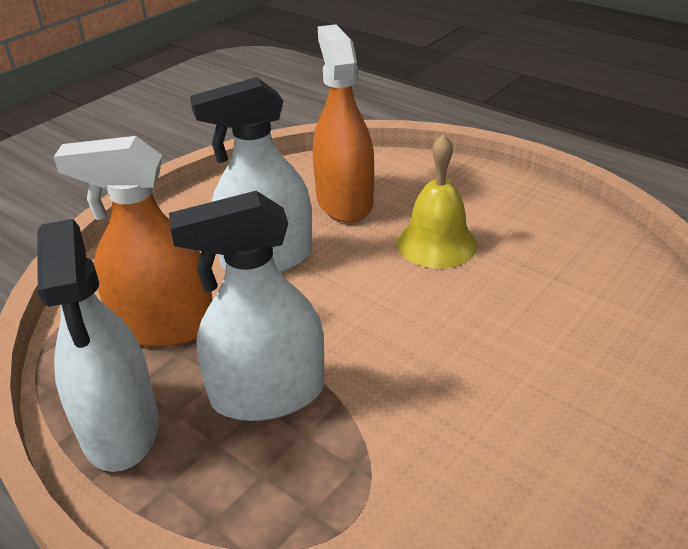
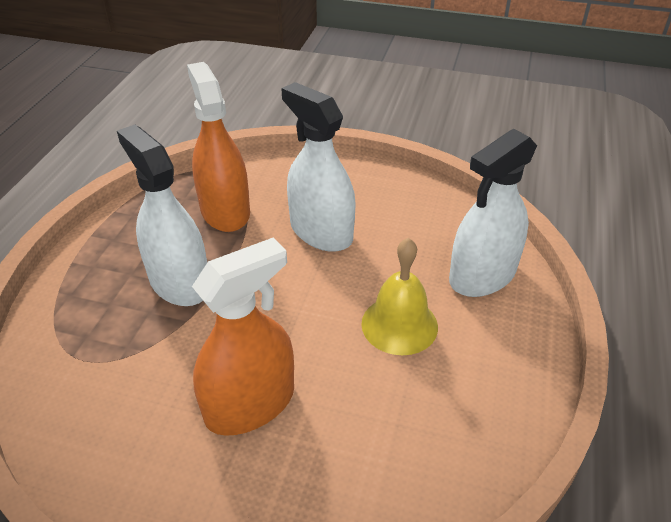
camera: 65 degrees right, 5 degrees up
white spray bottle [37,219,159,472] -> white spray bottle moved to [449,129,537,297]
orange spray bottle [313,24,374,223] -> orange spray bottle moved to [192,238,294,436]

